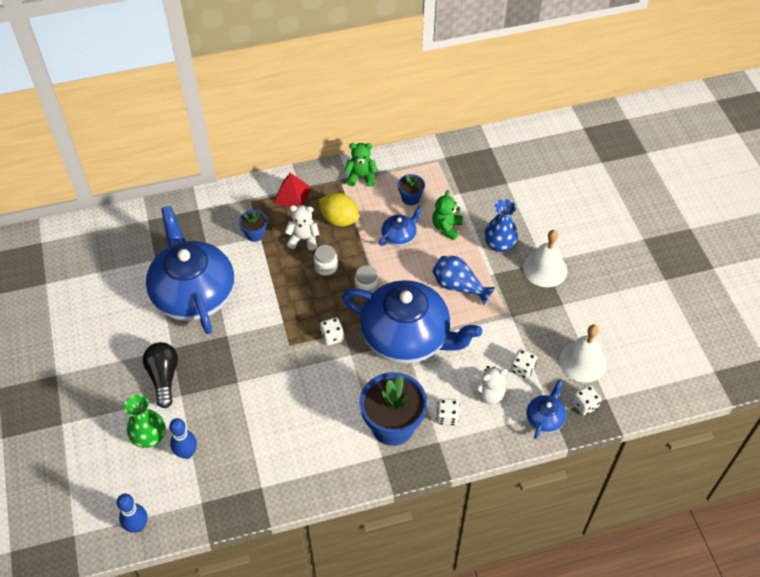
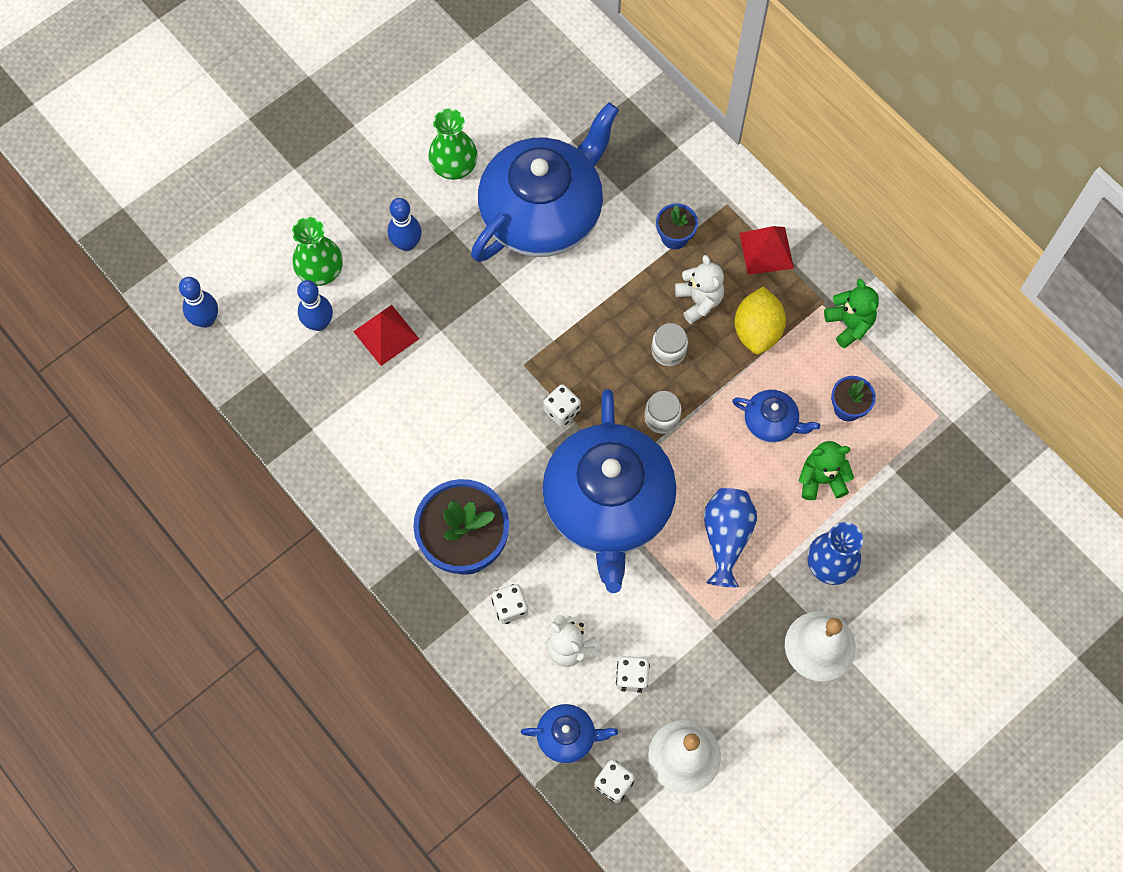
camera: 65 degrees right, 15 degrees up
black light bulb [143,342,178,408] -> blue bowling pin [388,198,422,251]
none -> red pyramid [353,305,419,366]
none -> green vase [428,109,478,180]

